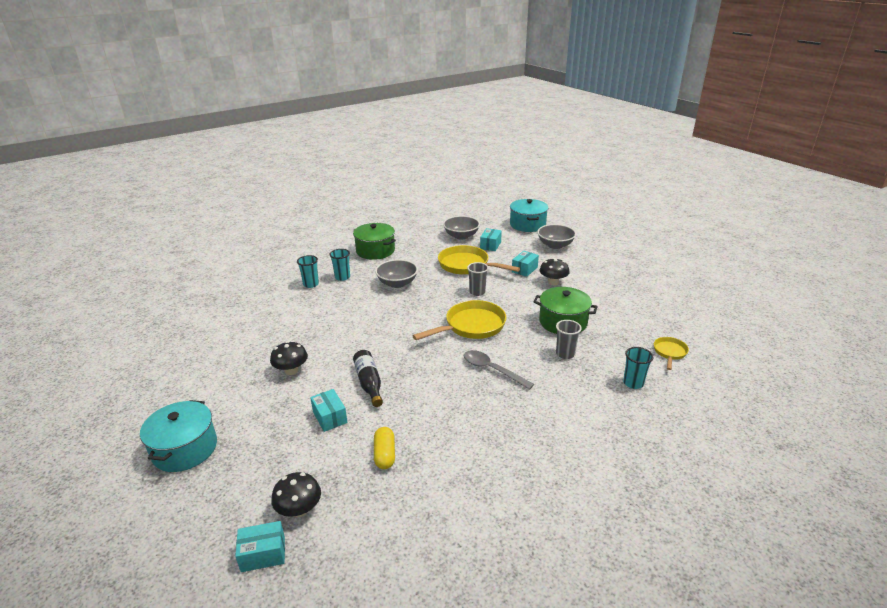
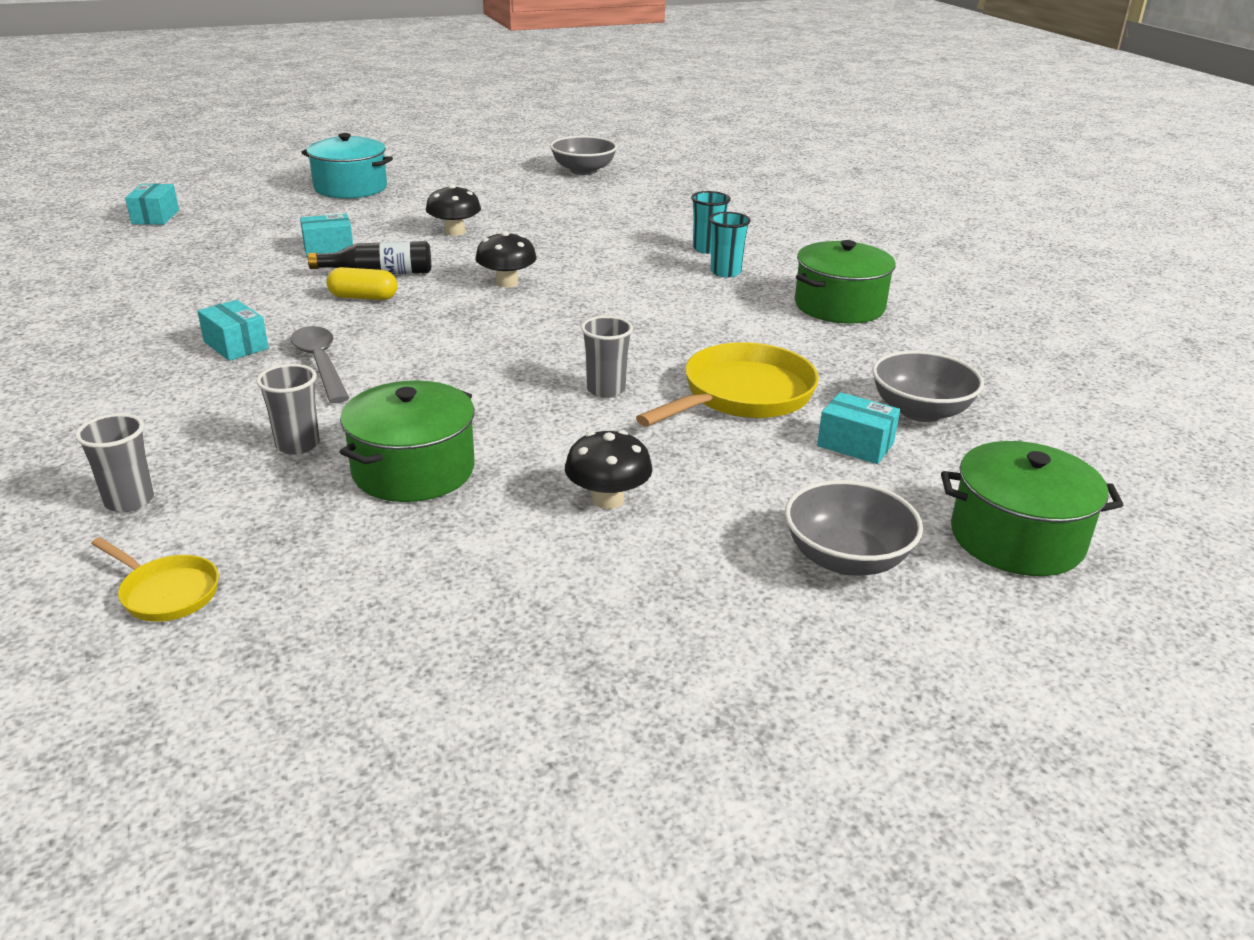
camera: 100 degrees right, 0 degrees up
black mushroom [271,472,321,518] -> black mushroom moved to [475,231,537,288]
yellow capsule [374,427,395,469] -> yellow capsule moved to [326,267,397,300]
grey bowl [375,259,418,288] -> grey bowl moved to [550,136,617,175]
yellow pan [412,300,506,340] -> none
grey spoon [464,350,534,390] -> grey spoon turned 75 degrees counterclockwise [291,326,349,403]
turquoise pot [510,199,548,232] -> green pot [941,441,1123,576]
turquoise box [512,251,539,277] -> turquoise box moved to [197,300,269,361]
turquoise cup [623,347,654,389] -> grey cup [75,413,154,512]

